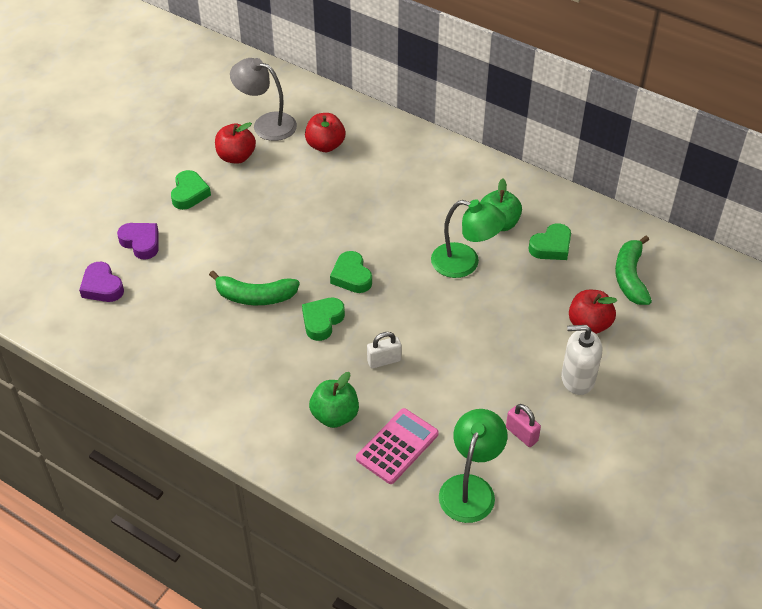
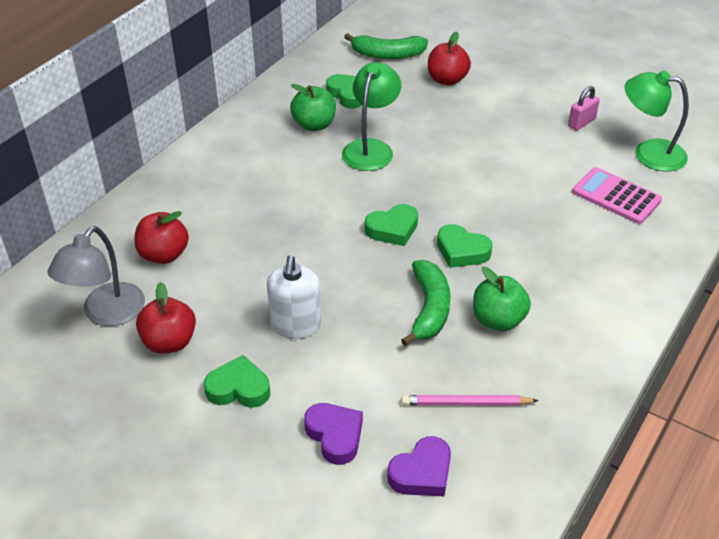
camera: 90 degrees left, 5 degrees down
purple heart [117,223,159,260] -> purple heart turned 105 degrees clockwise [304,403,363,465]
green apple [309,372,359,428] -> green apple moved to [473,267,531,331]
white padlock [367,332,402,369] -> none
white soap dispenser [561,325,602,395] -> white soap dispenser moved to [267,255,321,339]
none -> pink pencil [401,395,539,406]

